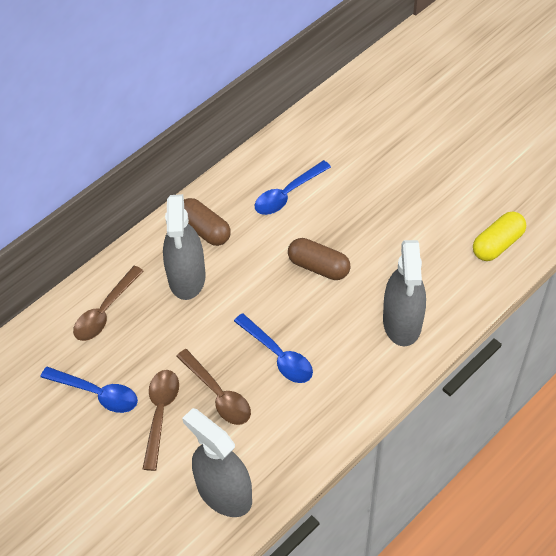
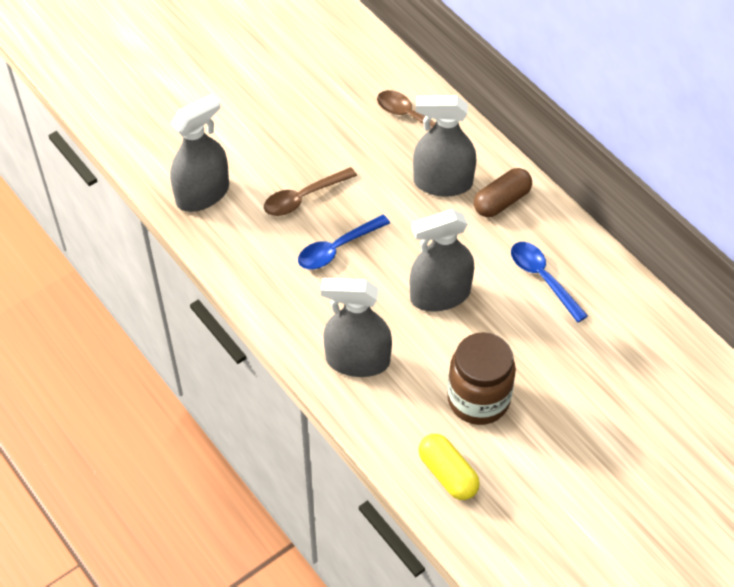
camera: 95 degrees right, 0 degrees up
blue spoon [41,367,138,413] -> none
brown spoon [143,370,179,471] -> none
brown capsule [288,238,350,280] -> grey spray bottle [410,209,474,312]
none -> brown jar [447,332,516,425]

